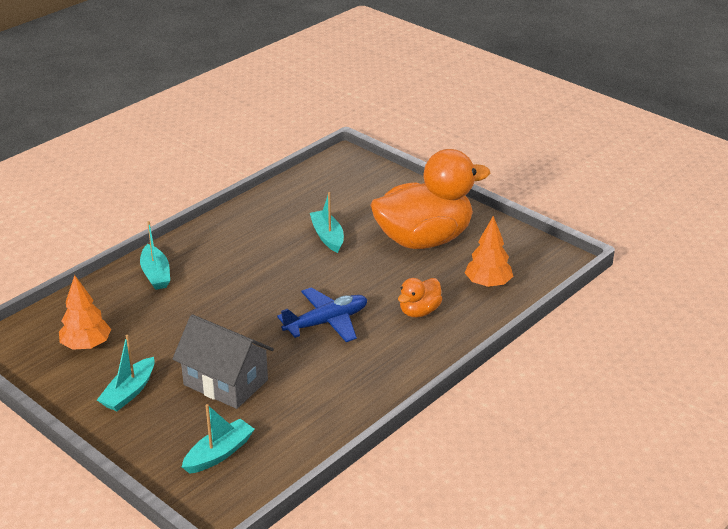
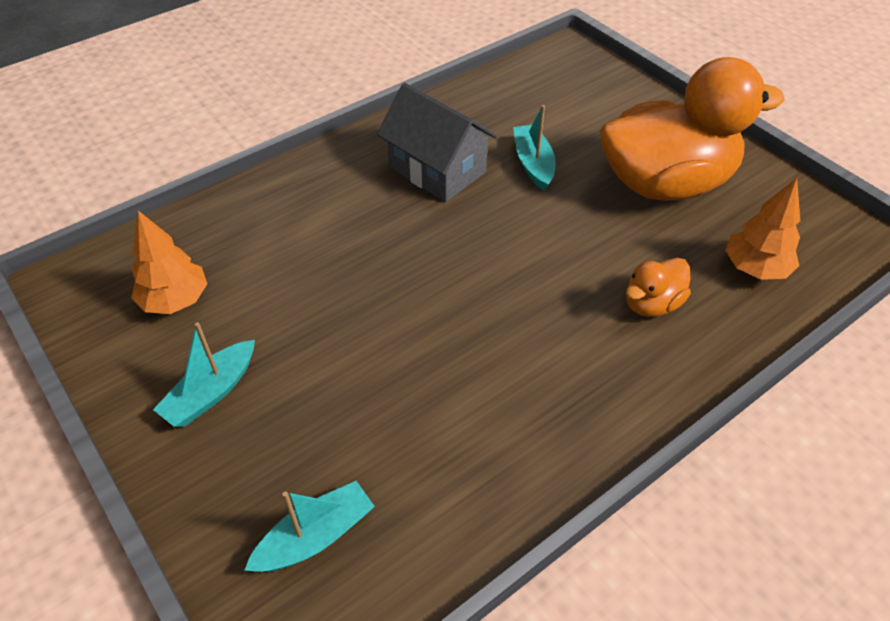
camera: 10 degrees right, 15 degrees up
turquoise boat [140,221,170,290] -> none
grey house [172,314,274,409] -> grey house moved to [377,83,497,202]
blue plane [277,287,367,342] -> none

